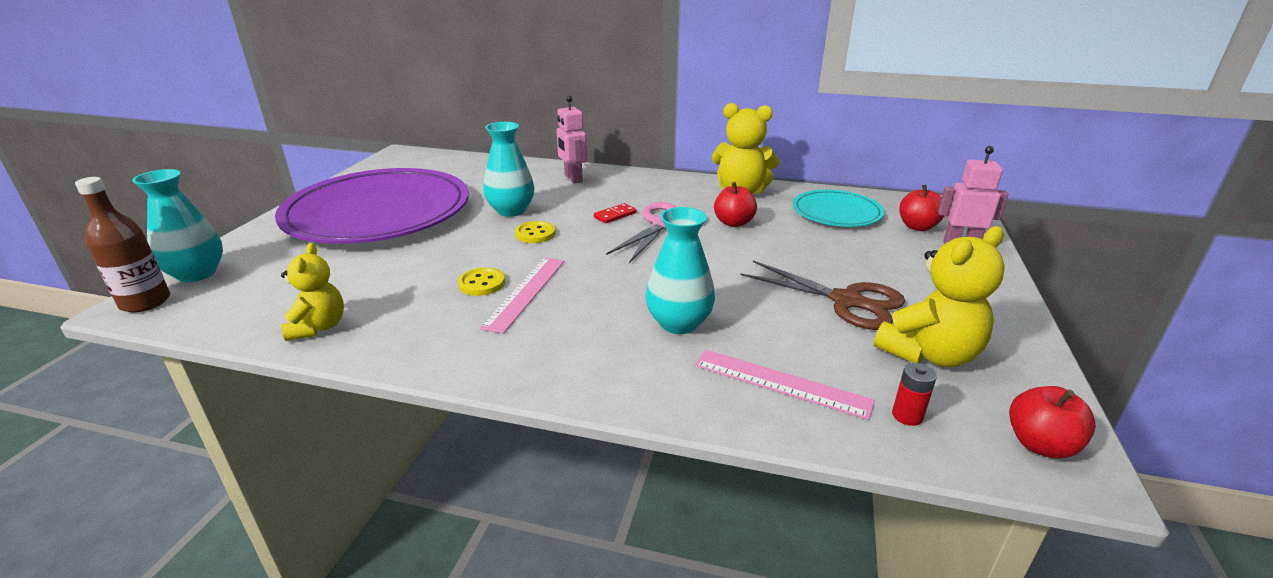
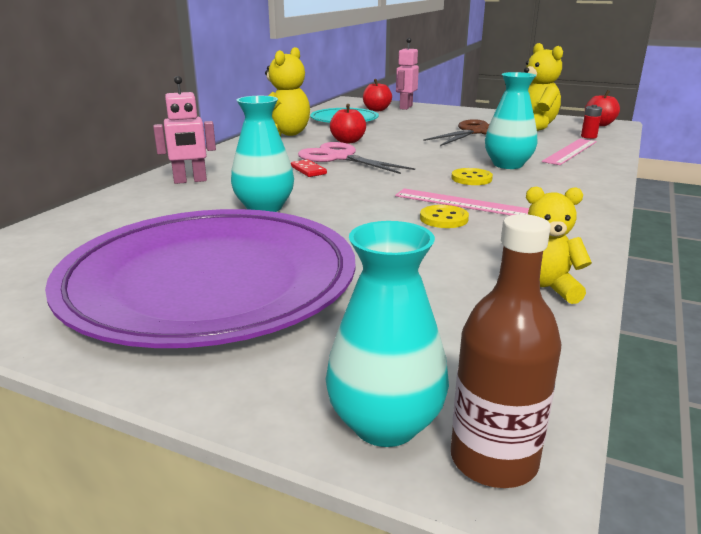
camera: 80 degrees left, 5 degrees down
yellow button [515,221,556,243] -> yellow button moved to [451,168,493,185]

